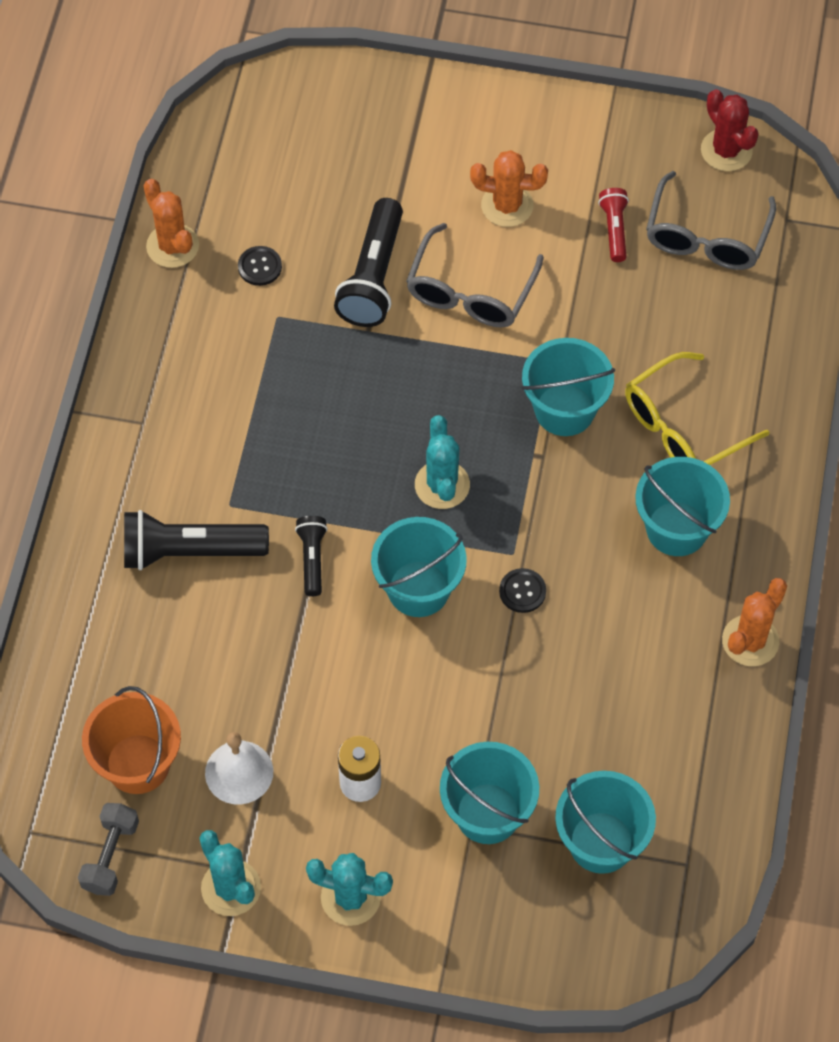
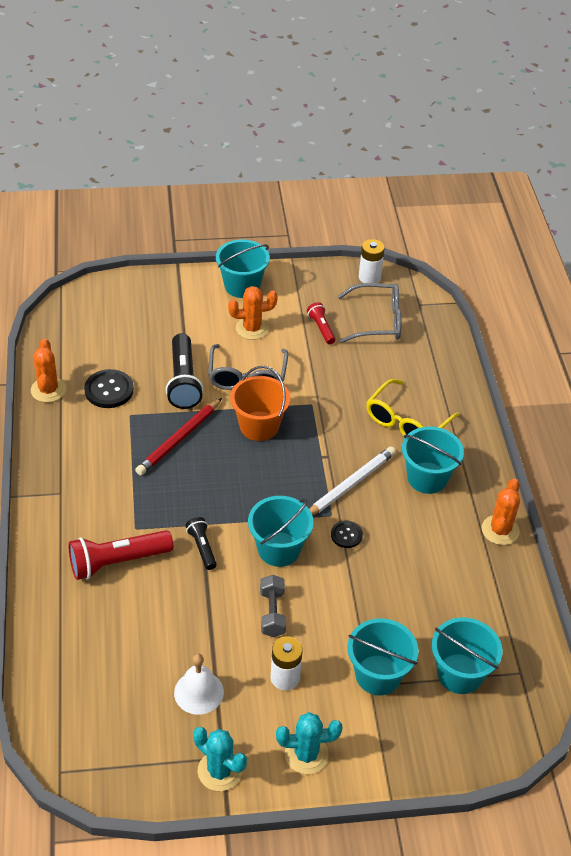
camera: 20 degrees left, 15 degrees down
grey dumbbell [78,803,139,896] -> grey dumbbell moved to [260,575,286,637]
orange bucket [82,686,181,794] -> orange bucket moved to [230,366,290,441]
black flashlight [124,510,269,570] -> red flashlight [68,530,173,580]
orange cactus [143,179,199,268] -> orange cactus turned 45 degrees clockwise [31,339,66,402]
black button [238,246,282,286] -> black button [84,369,134,408], size x1.68
turquoise cactus [415,415,470,509] -> none
turquoise bucket [522,338,615,436] -> turquoise bucket moved to [216,240,270,298]
grey glasses [646,171,776,270] -> grey glasses turned 90 degrees counterclockwise [338,283,402,343]
red cactus [701,89,759,171] -> white battery [359,239,385,283]
none -> red pencil [135,398,222,476]
none -> white pencil [309,446,396,516]

